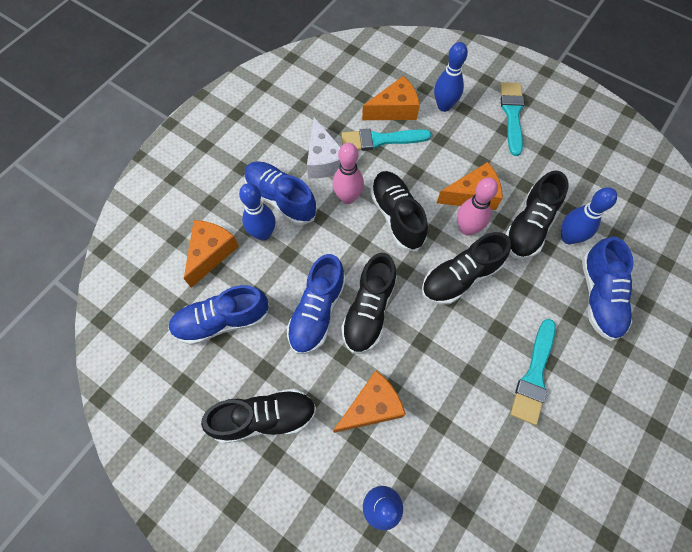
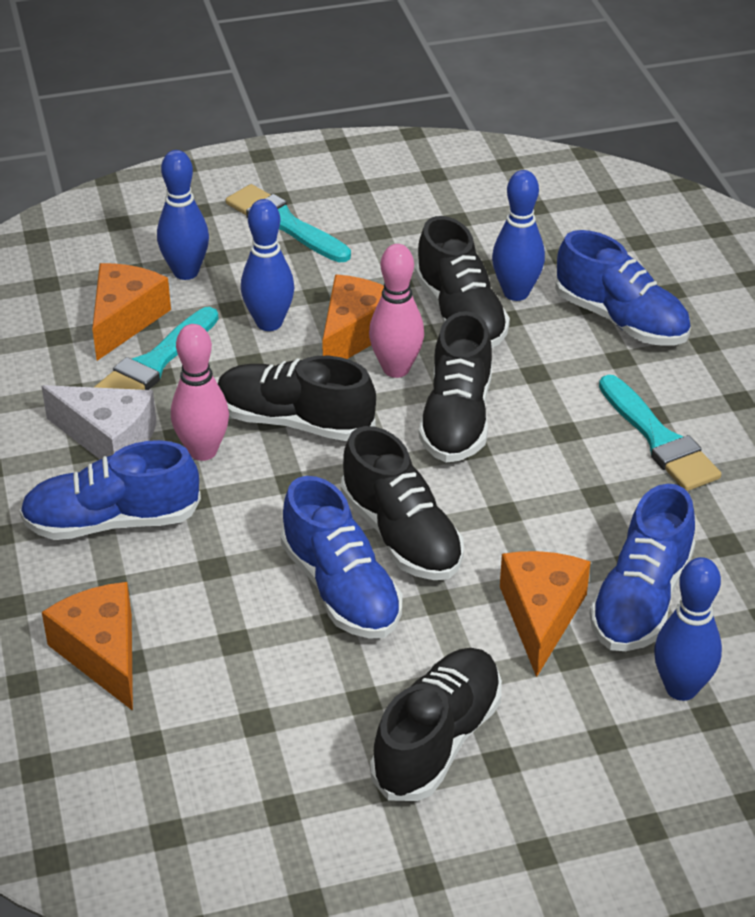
camera: 50 degrees left, 25 degrees down
blue shoe [168,285,270,345] -> blue shoe moved to [589,484,696,651]
blue bowling pin [239,183,276,241] -> blue bowling pin moved to [241,199,295,331]

